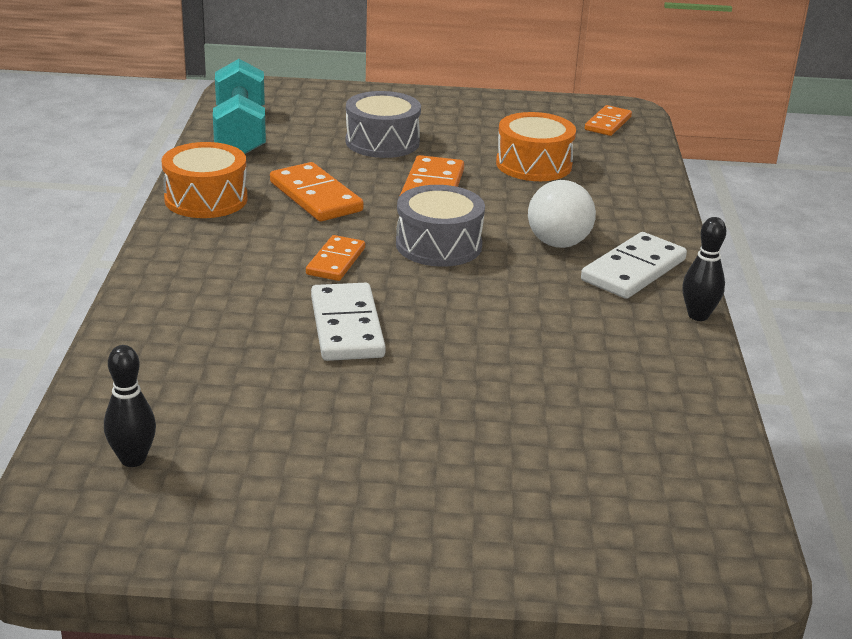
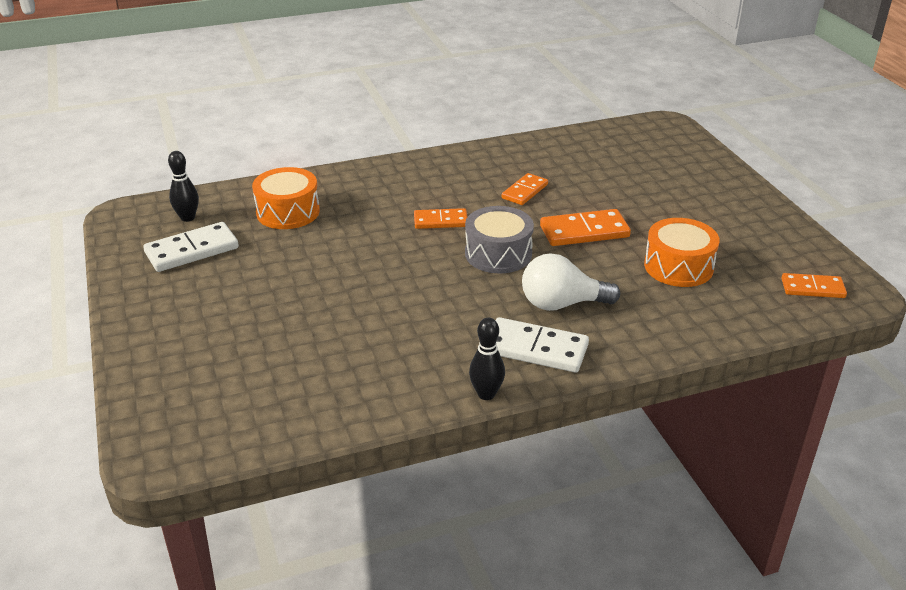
camera: 70 degrees right, 5 degrees up
orange drum [162,142,248,218] -> orange drum moved to [252,167,320,229]
turquoise dumbbell [213,59,266,154] -> none
orange domino [270,162,364,222] -> orange domino [502,173,548,205], size x0.65
white domino [311,283,386,361] -> white domino moved to [143,222,239,272]
grey drum [346,91,421,158] -> none

